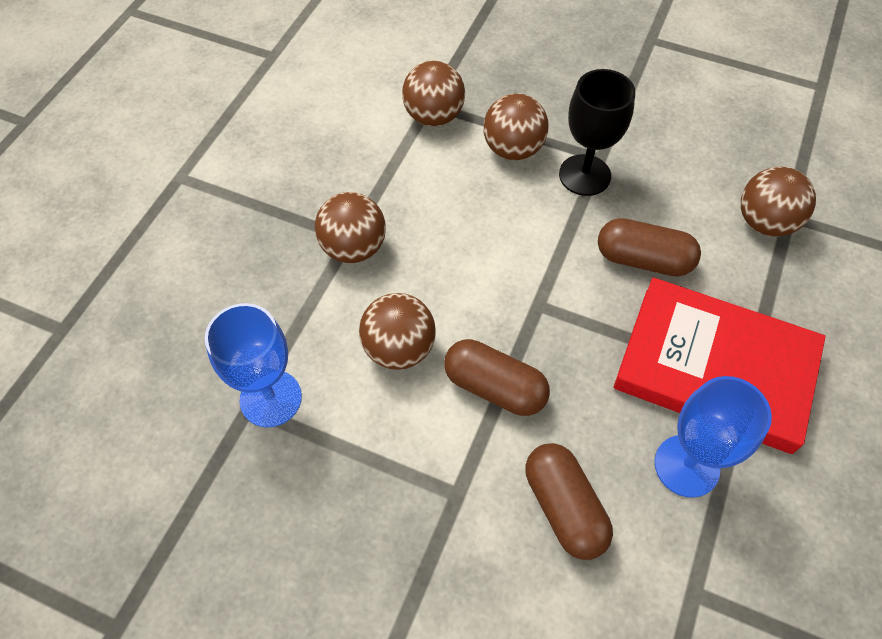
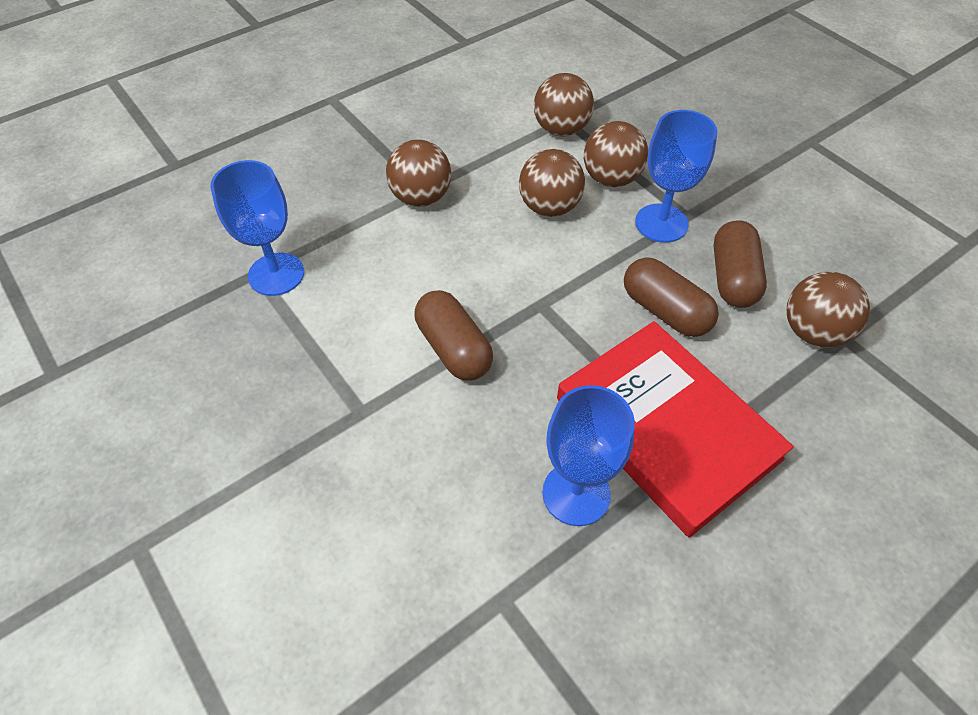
camera: 30 degrees right, 5 degrees down
brown ball [359,293,436,370] -> brown ball moved to [519,149,585,217]
brown capsule [526,443,613,560] -> brown capsule moved to [714,220,767,308]
black goblet [559,69,635,196] -> blue goblet [635,110,717,243]

